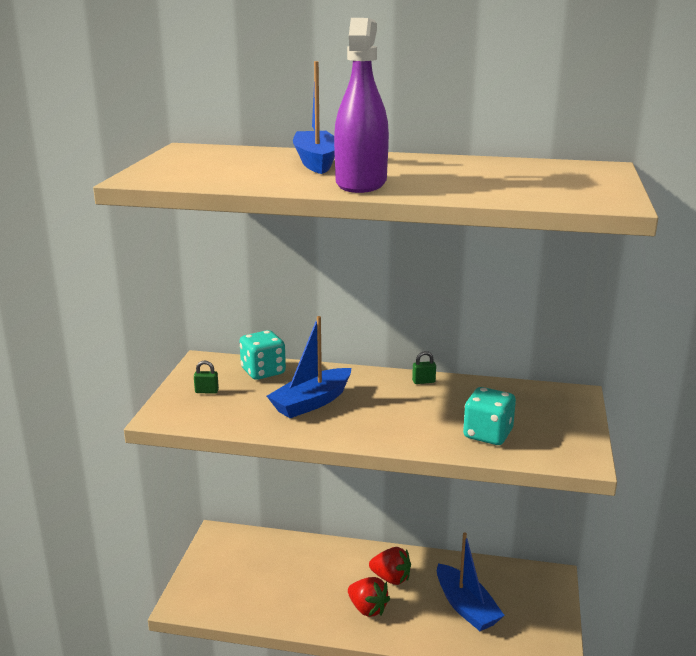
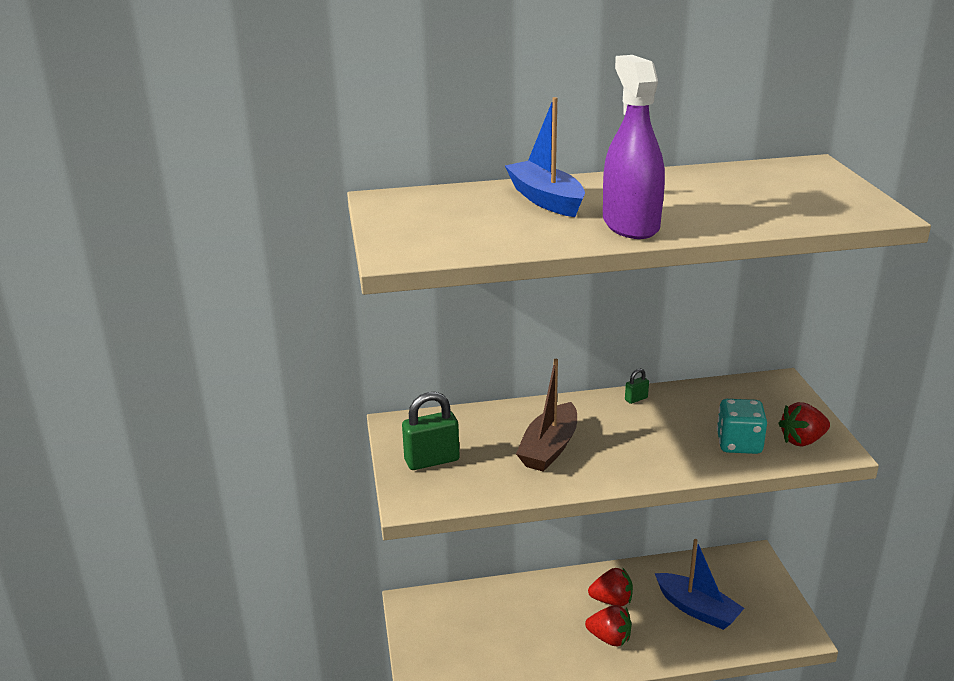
camera: 20 degrees left, 5 degrees up
green padlock [194,360,219,393] -> green padlock [402,392,460,470], size x2.10
turquoise dice [240,330,286,380] -> none
blue boat [267,316,351,418] -> brown boat [516,359,577,472]
none -> red strawberry [778,402,830,446]

